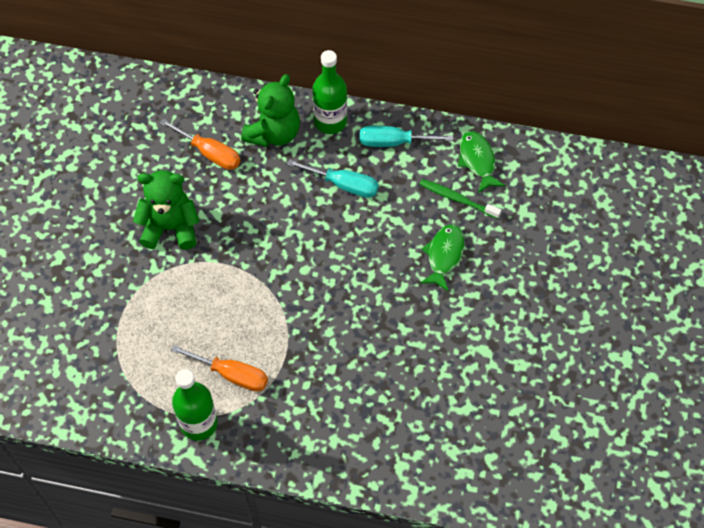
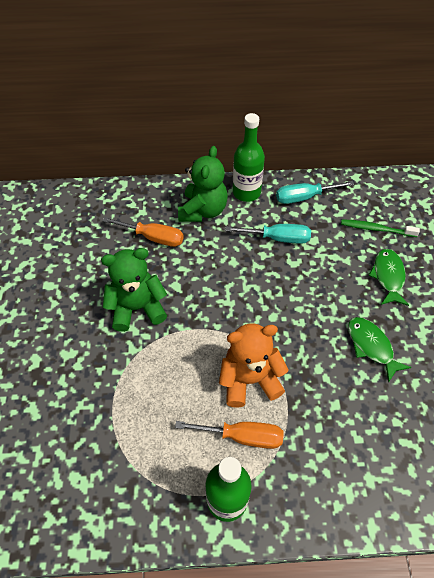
camera: 15 degrees left, 5 degrees down
green fish [458,131,505,193] -> green fish moved to [348,317,411,383]
none -> orange teddy bear [219,323,289,408]

